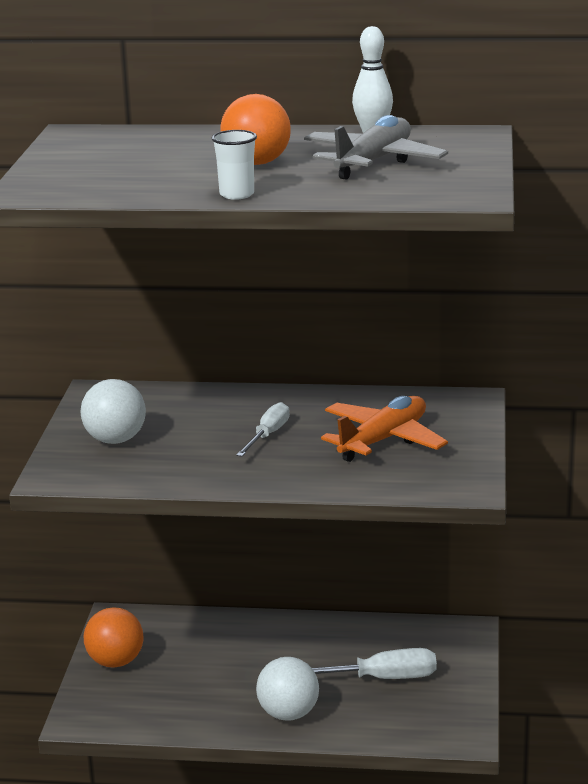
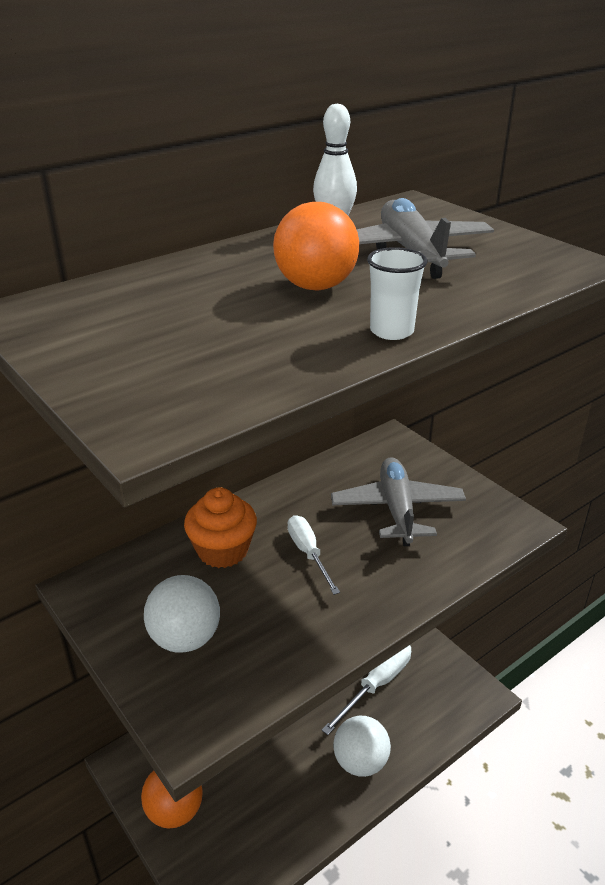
camera: 45 degrees left, 10 degrees up
orange plane [321,396,448,462] -> grey plane [331,457,466,546]
none -> orange cupcake [184,488,257,568]

